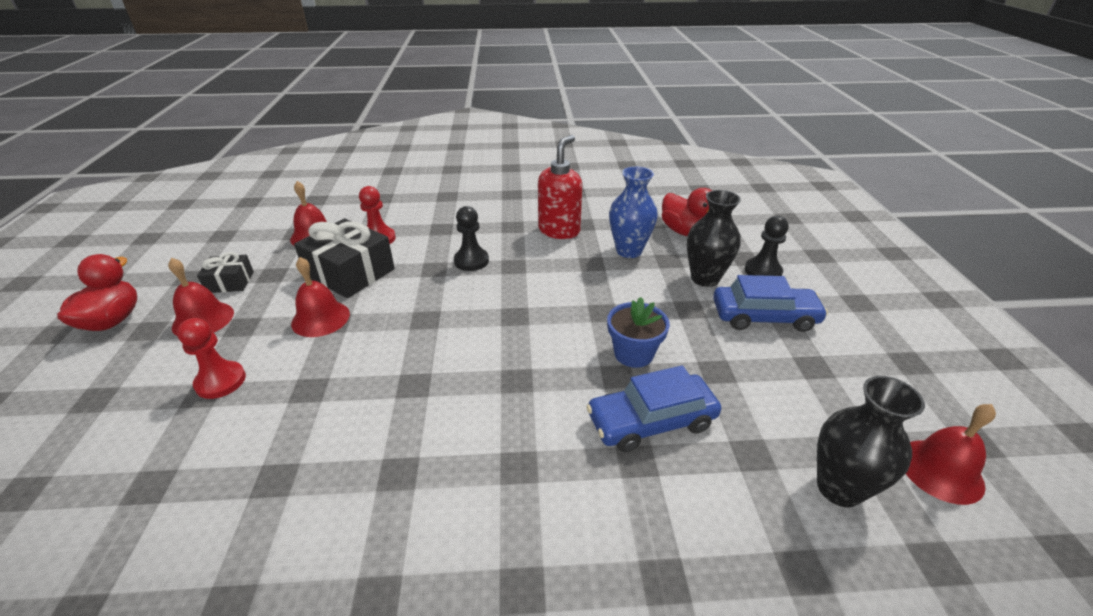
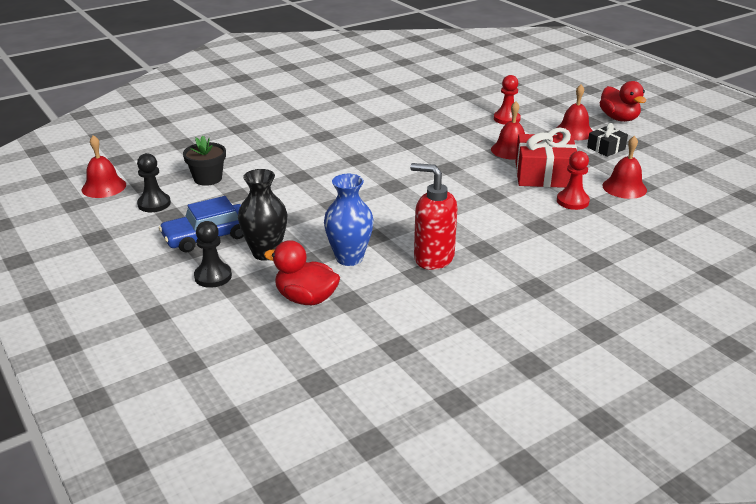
camera: 150 degrees right, 5 degrees down
black gift [294,218,395,298] -> red gift [515,127,577,188]
black pawn [454,206,489,271] -> black pawn moved to [137,153,171,212]
red soap dispenser [538,135,582,239] -> red soap dispenser turned 120 degrees clockwise [410,163,457,270]
blue car [586,365,721,452] -> none
blue flower pot [607,297,670,368] -> none
black vase [817,376,925,507] -> none
none -> black flower pot [183,136,226,186]

